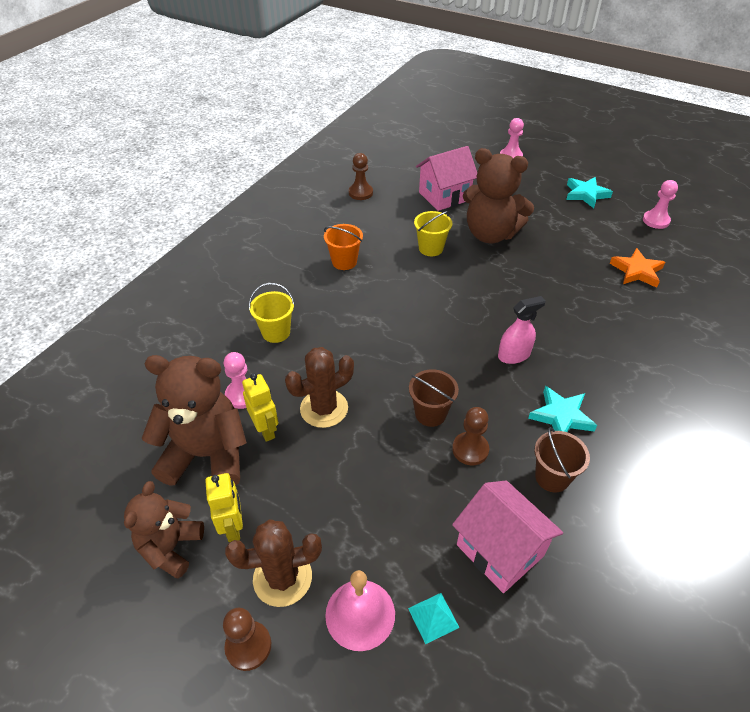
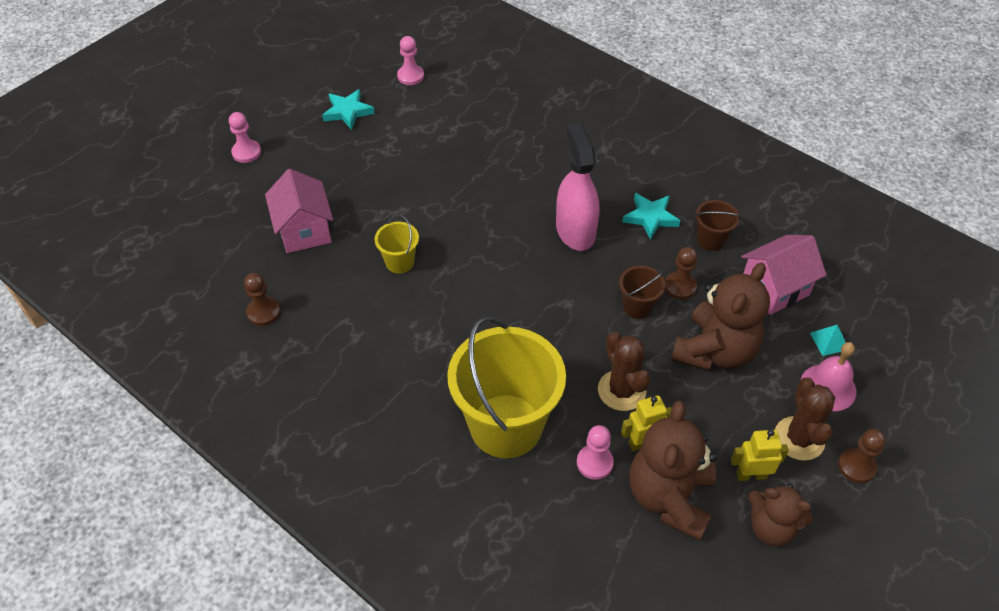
camera: 80 degrees left, 5 degrees up
yellow bucket [249,283,295,343] -> yellow bucket [447,317,566,458], size x2.25
orange bucket [324,224,363,270] -> none
brown teddy bear [463,148,534,243] -> brown teddy bear moved to [671,262,770,370]
pink spray bottle [498,296,546,364] -> pink spray bottle [556,123,600,251], size x1.71
orange star [610,248,665,288] -> none

